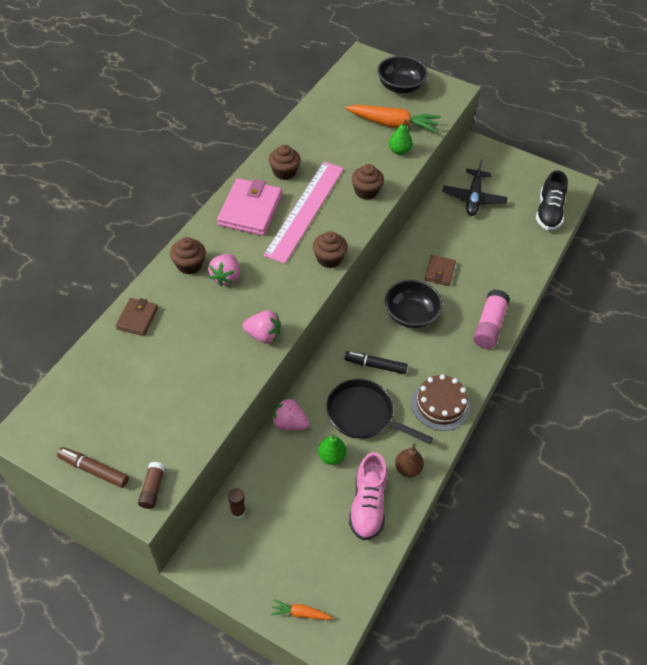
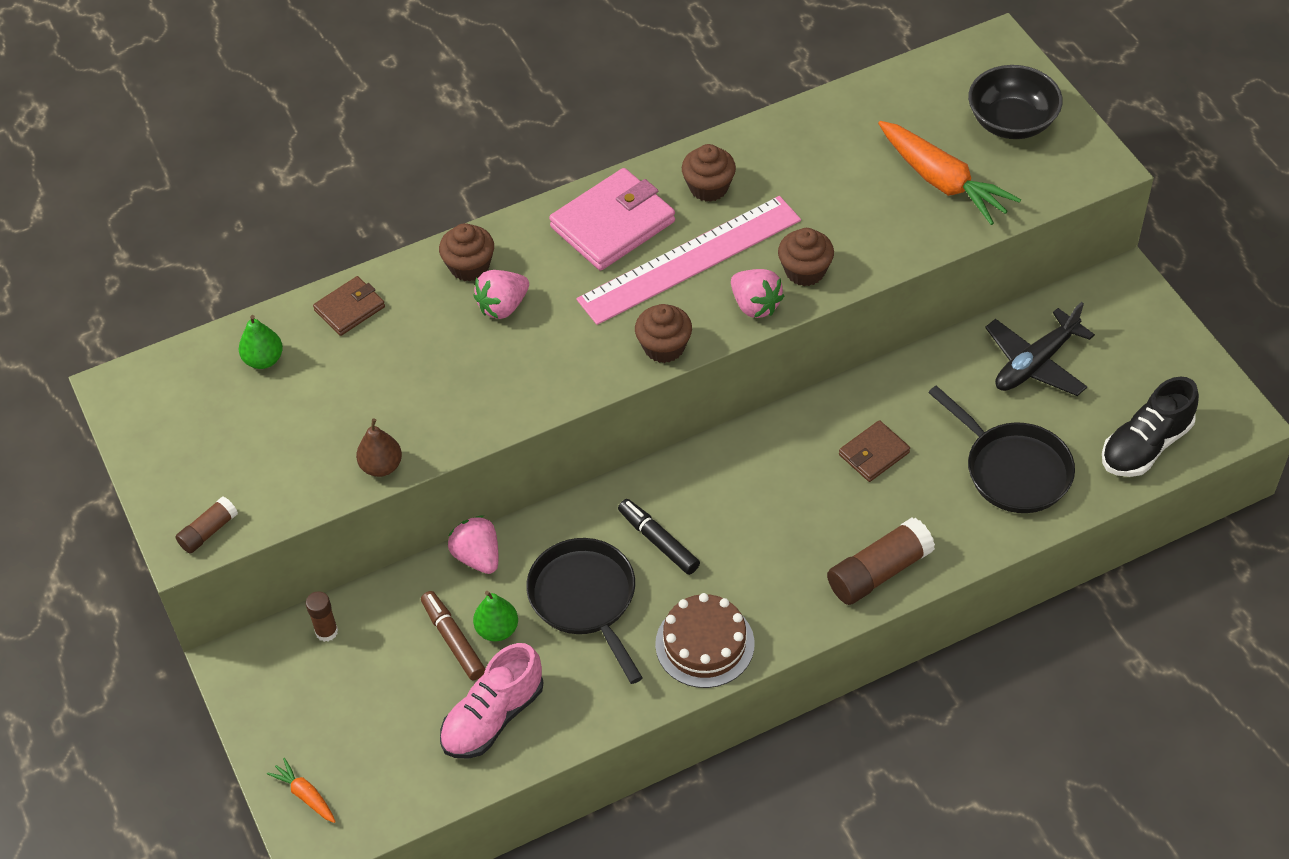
camera: 40 degrees right, 0 degrees up
brown marker [57,447,129,488] -> brown marker moved to [421,591,486,680]
pink strawberry [243,310,281,344] -> pink strawberry moved to [731,269,784,318]
black bowl [385,280,442,328] -> none
green pear [389,120,412,155] -> green pear moved to [239,315,283,369]
brown pear [395,444,424,477] -> brown pear moved to [356,419,402,477]
pink glue stick [473,289,510,349] -> brown glue stick [827,518,935,605]
none -> black pan [928,385,1075,513]

